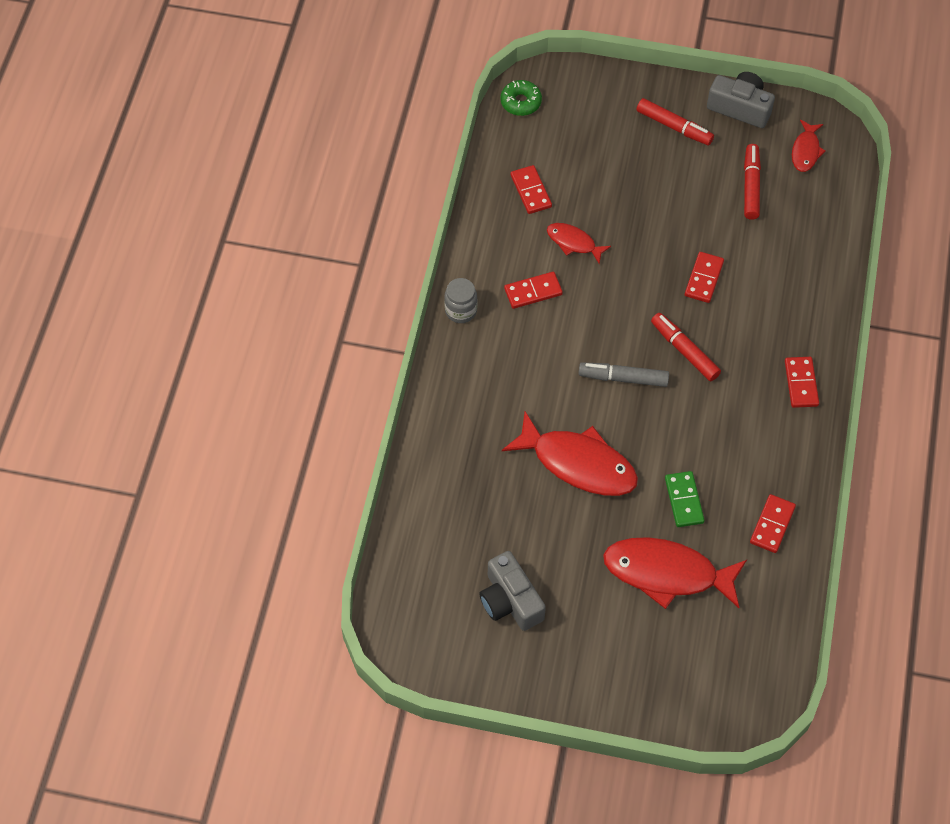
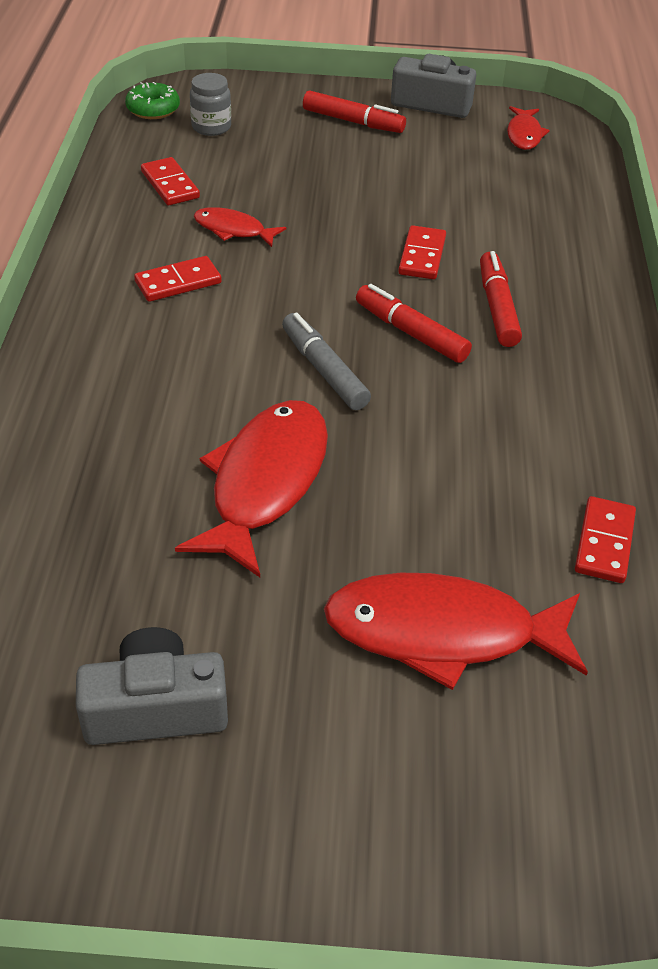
camera: 10 degrees left, 15 degrees down
grey jar [444,278,477,323] -> grey jar moved to [190,73,231,136]
grey camera [479,551,546,631] -> grey camera turned 120 degrees clockwise [76,627,228,745]
red fish [502,411,638,496] -> red fish turned 90 degrees counterclockwise [175,400,328,577]
grey marker [578,362,669,387] -> grey marker turned 60 degrees clockwise [282,313,371,410]
green domino [665,471,704,527] -> none
red marker [744,144,761,220] -> red marker moved to [480,251,522,347]
red domino [785,357,819,408] -> none

